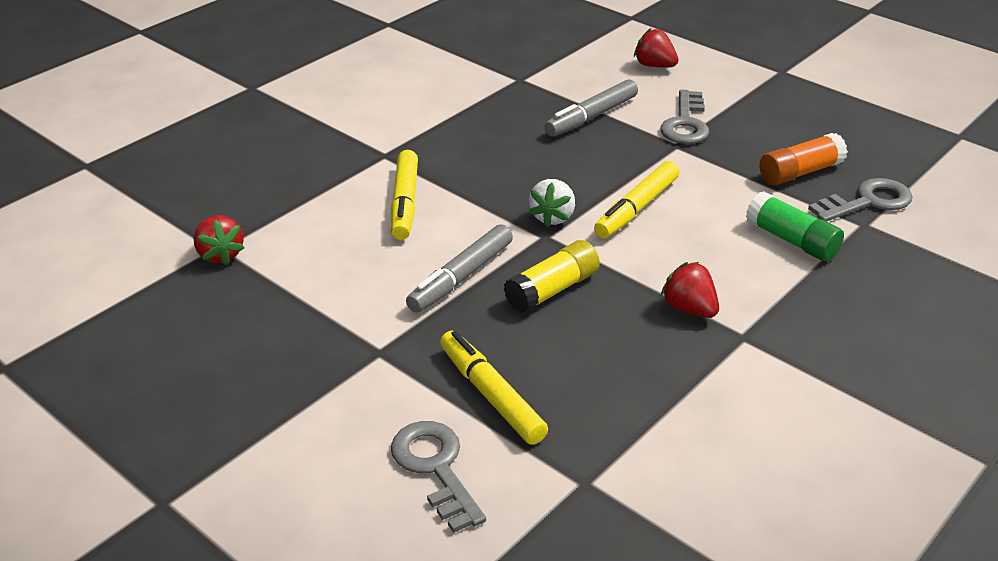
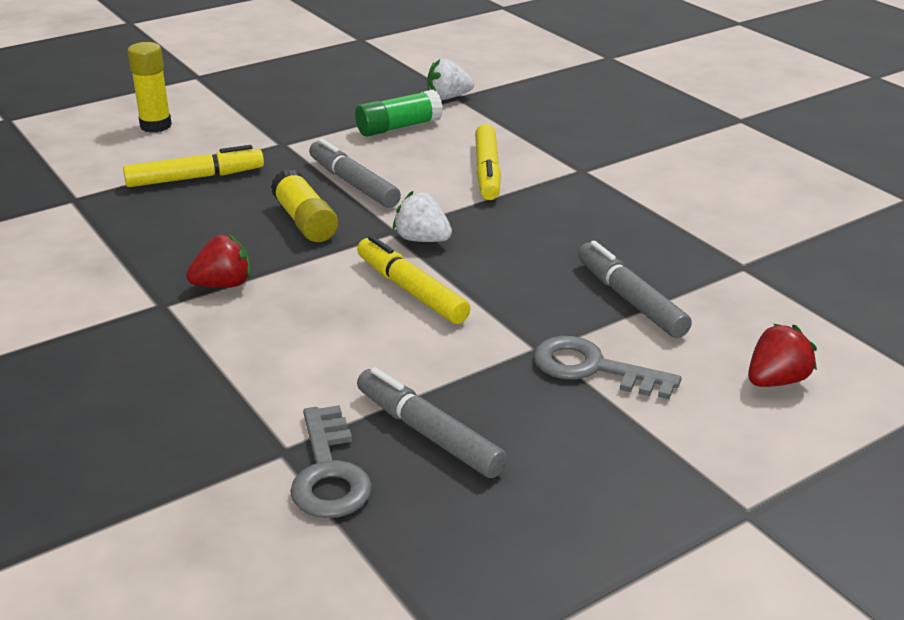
camera: 105 degrees right, 5 degrees down
red strawberry [194,215,245,265] -> white strawberry [427,59,474,100]
yellow marker [391,150,418,240] -> yellow marker turned 105 degrees counterclockwise [475,124,501,200]
grey key [391,421,486,533] -> none
green glue stick [746,191,844,261] -> green glue stick moved to [355,89,443,137]
orange glue stick [759,133,848,185] -> grey marker [357,367,507,478]
none -> yellow glue stick [127,42,172,133]

